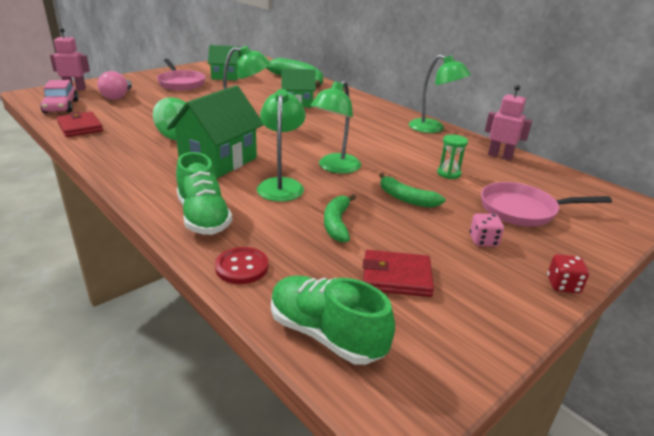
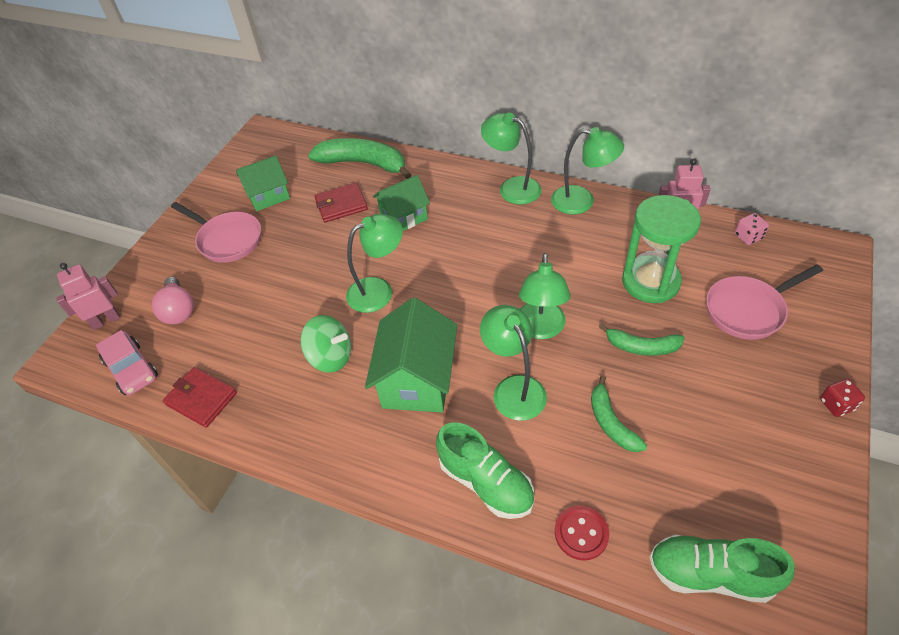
camera: 20 degrees left, 20 degrees up
red wallet [363,250,434,297] -> red wallet moved to [314,183,368,223]
green hourglass [437,135,468,179] -> green hourglass [622,195,701,303], size x2.18
pink dice [470,213,504,247] -> pink dice moved to [735,213,769,245]
none -> green lamp [481,113,542,205]

